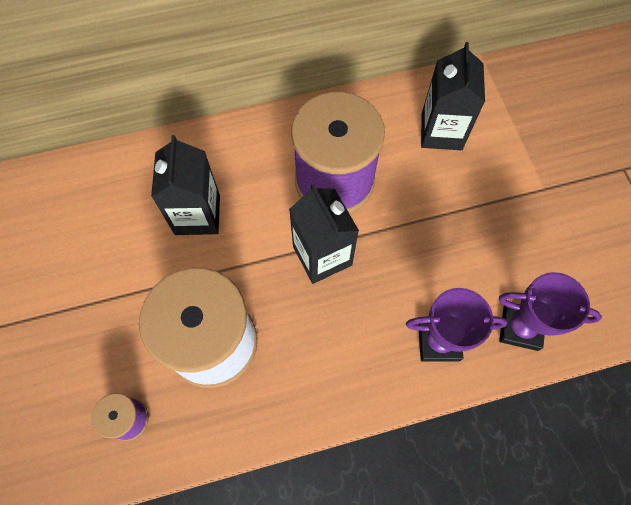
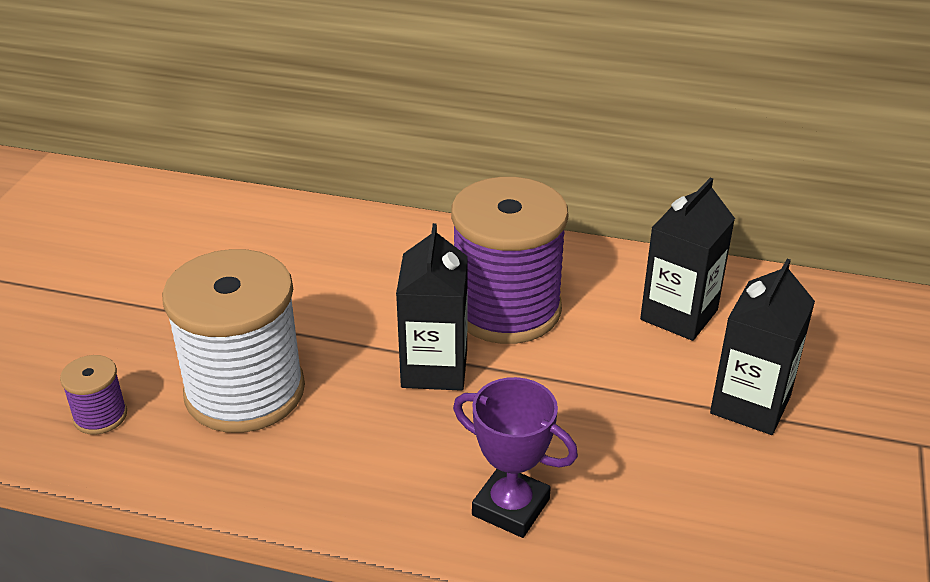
camera: 30 degrees right, 30 degrees down
black carton [151,135,220,235] -> black carton moved to [710,259,815,435]
purple trophy [499,272,602,351] -> none

